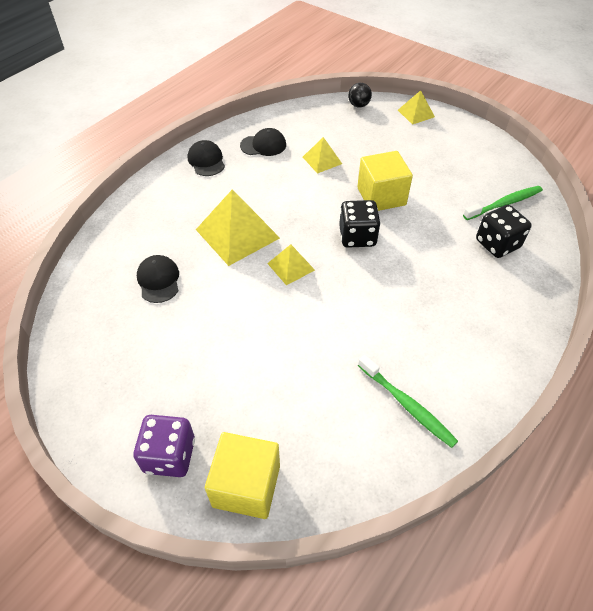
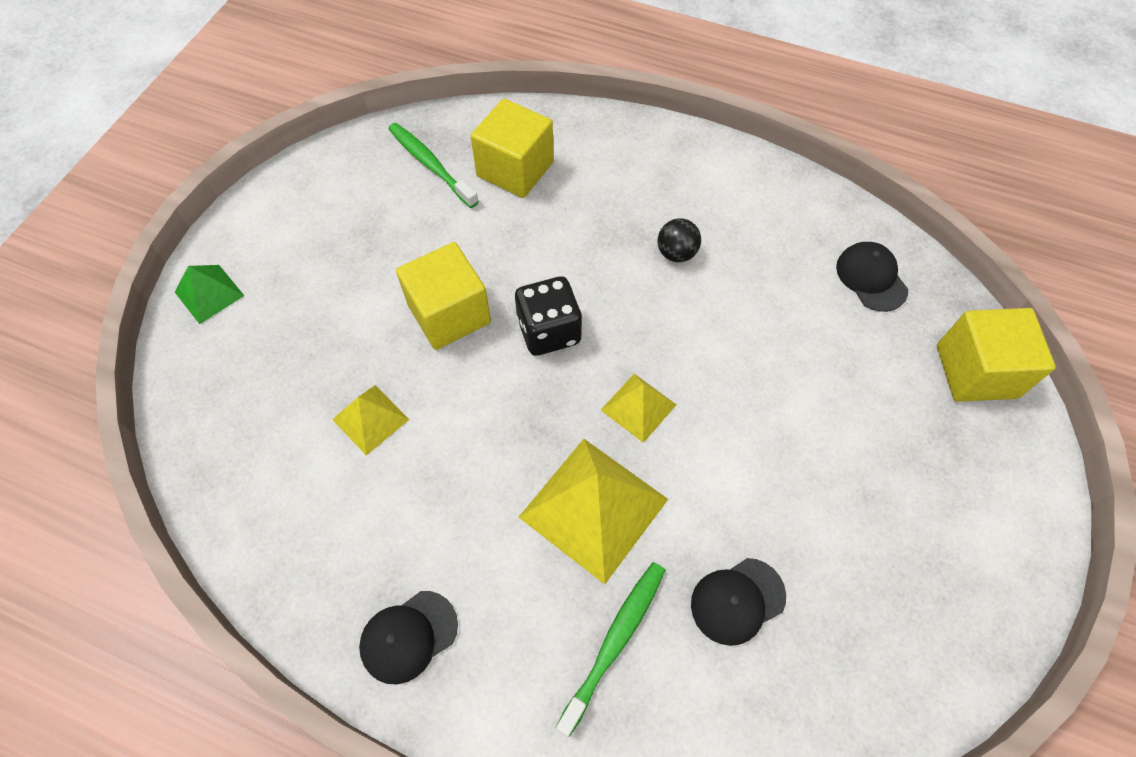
camera: 105 degrees left, 10 degrees up
purple dice [133,415,195,477] -> none
black cap [240,128,286,156] -> black cap moved to [836,242,908,312]
black ball [348,83,372,108] -> black ball moved to [658,218,701,262]
green toothbrush [358,355,458,448] -> green toothbrush moved to [556,562,665,737]
yellow pyramid [398,90,435,125] -> green pyramid [175,265,244,324]
black dice [476,205,532,258] -> yellow cube [471,98,554,198]

